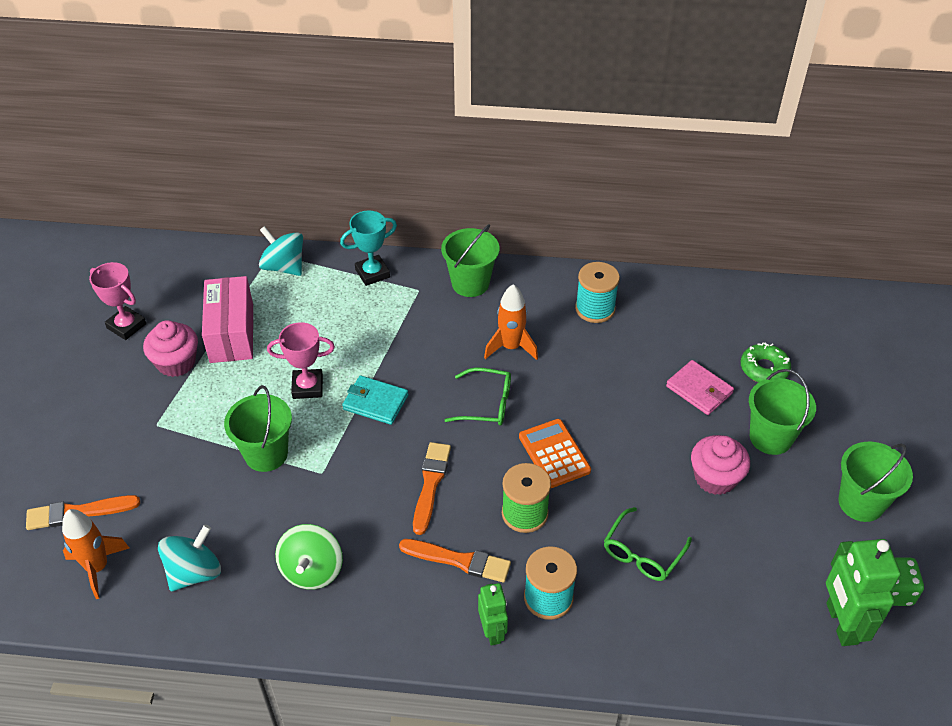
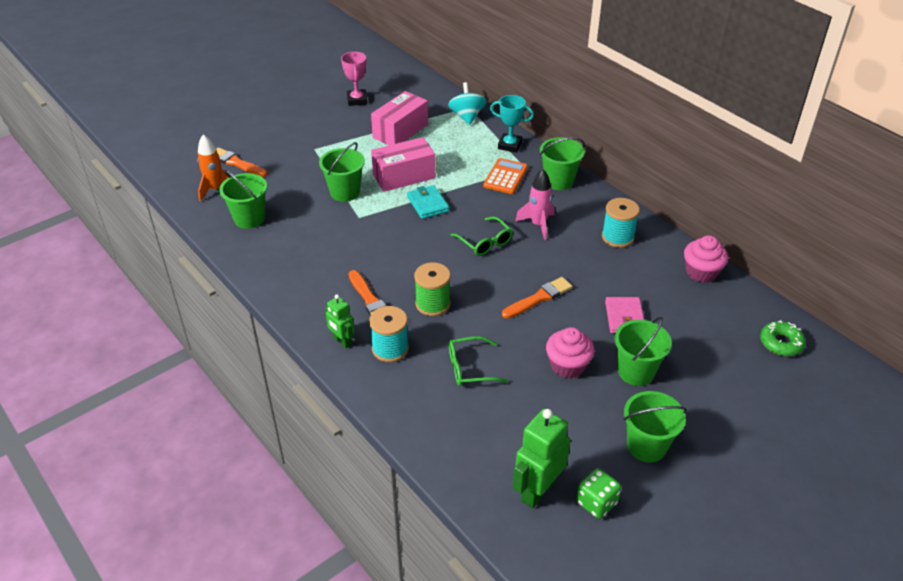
camera: 45 degrees right, 5 degrees down
pink cupcake [143,320,198,377] -> pink cupcake moved to [684,235,728,283]
turquoise spinning top [158,525,221,591] -> green bucket [219,170,267,229]
pink trophy [267,322,335,399] -> pink box [371,137,436,192]
green spinning top [275,524,343,590] -> none
orange brush [413,442,451,535] -> orange brush moved to [502,277,572,319]
green robot [478,583,508,646] -> green robot turned 105 degrees clockwise [325,294,354,348]
orange rocket [484,284,538,360] -> pink rocket [515,169,554,240]
orange calculator [519,419,591,488] -> orange calculator moved to [483,158,528,194]
green donut [741,343,791,383] -> green donut moved to [760,320,806,356]

